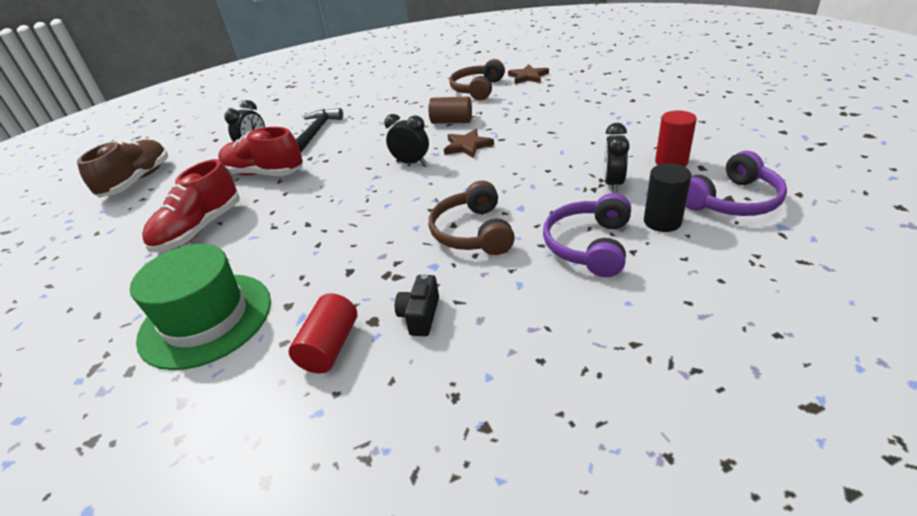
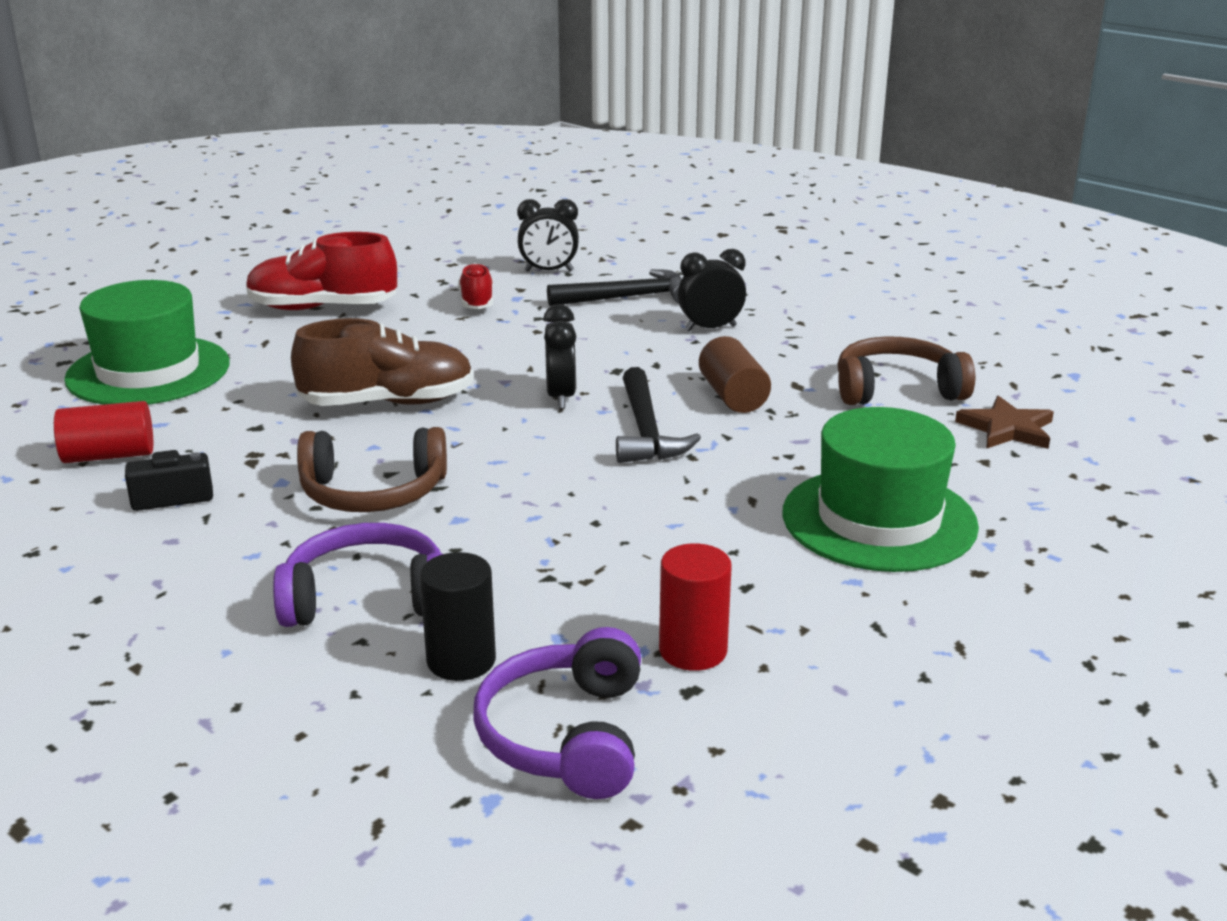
camera: 60 degrees right, 10 degrees down
brown shoe [77,139,168,198] -> brown shoe moved to [291,318,474,406]
red shoe [218,127,303,176] -> red shoe [458,263,493,309], size x0.56
brown headphones [429,181,515,255] -> brown headphones turned 150 degrees counterclockwise [297,427,447,512]
brown star [444,129,494,158] -> black hammer [616,367,701,463]
black clock [603,123,630,193] -> black clock moved to [678,249,746,332]
purple headphones [685,151,787,216] -> purple headphones turned 60 degrees clockwise [473,627,641,799]
none -> green hat [782,407,979,572]

